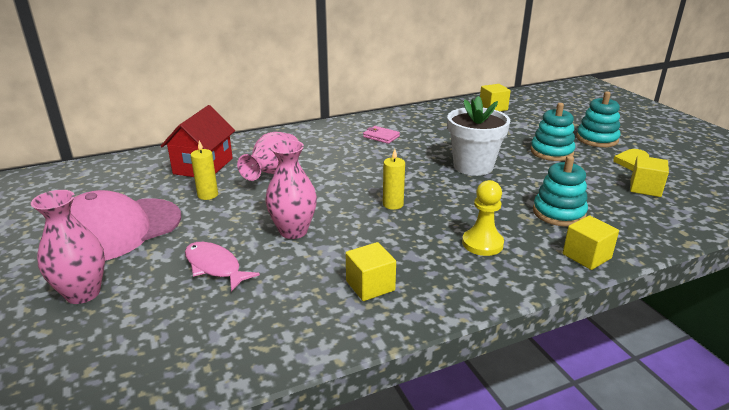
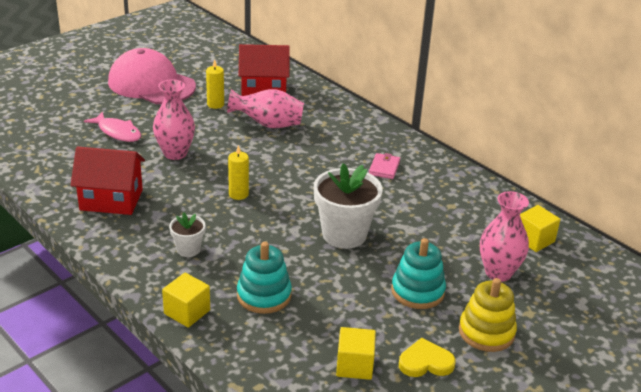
camera: 70 degrees right, 5 degrees up
pink vase [31,190,105,304] -> pink vase moved to [480,191,529,281]
pink fish [185,242,260,292] -> pink fish turned 105 degrees clockwise [84,112,141,142]
yellow cube [346,242,396,301] -> red house [71,146,145,215]
yellow pawn [462,180,504,256] -> white flower pot [169,212,205,257]
turquoise stacking toy [576,91,620,147] -> yellow stacking toy [459,278,517,352]

